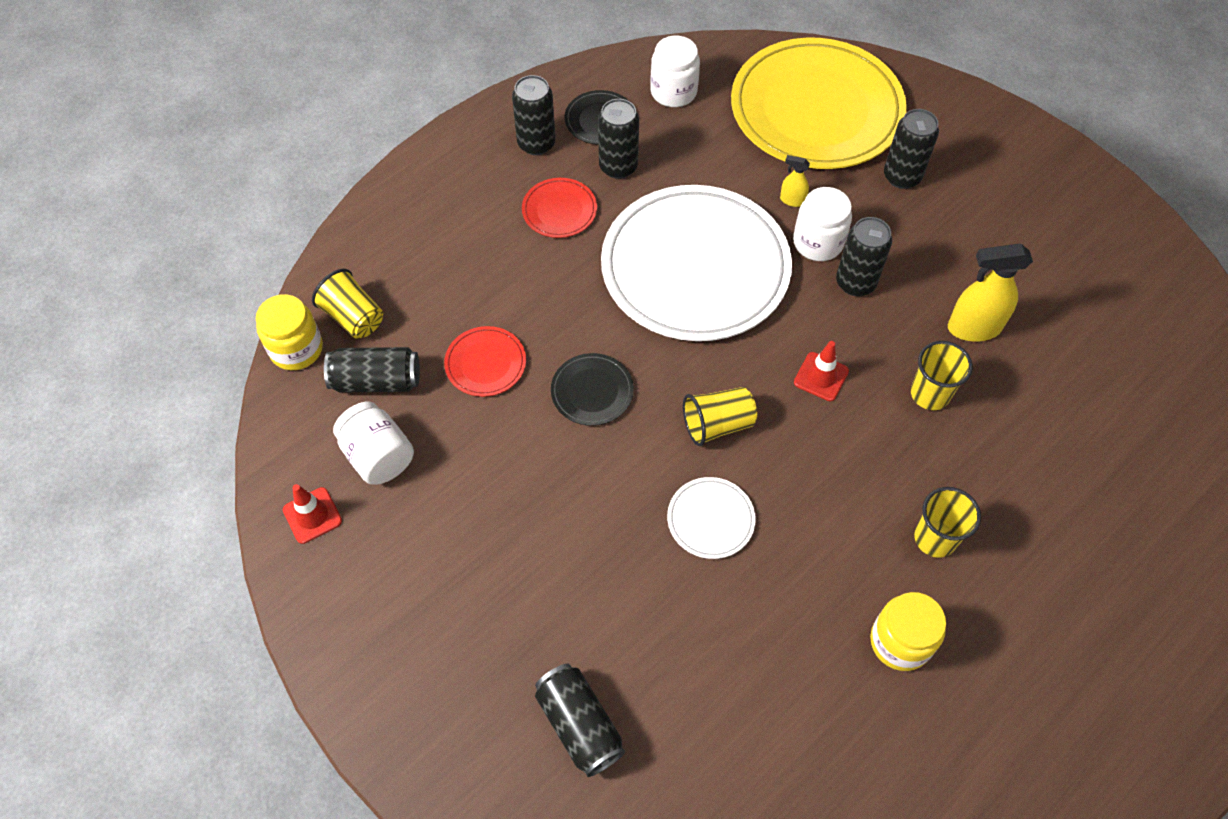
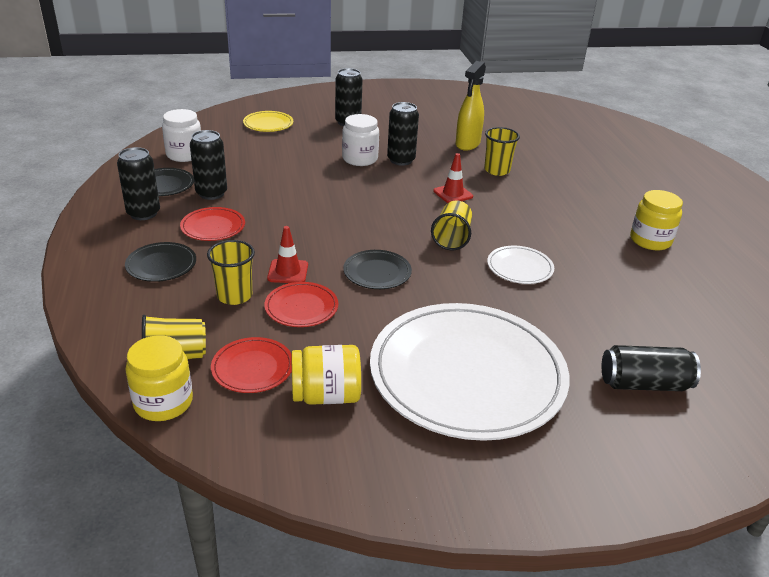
camera: 60 degrees left, 25 degrees down
red traffic cone [283,484,342,544] -> red traffic cone moved to [267,226,308,283]
black can [324,347,420,393] -> red plate [211,337,292,393]
white jar [333,401,414,485] -> yellow jar [292,345,361,405]
white plate [601,185,792,341] -> white plate moved to [370,303,570,441]
yellow plate [731,38,907,169] -> yellow plate [243,111,293,132], size x0.41
yellow spray bottle [780,155,810,207] -> none
yellow cup [914,487,981,558] -> yellow cup moved to [207,240,255,305]
none -> black plate [125,242,196,282]

